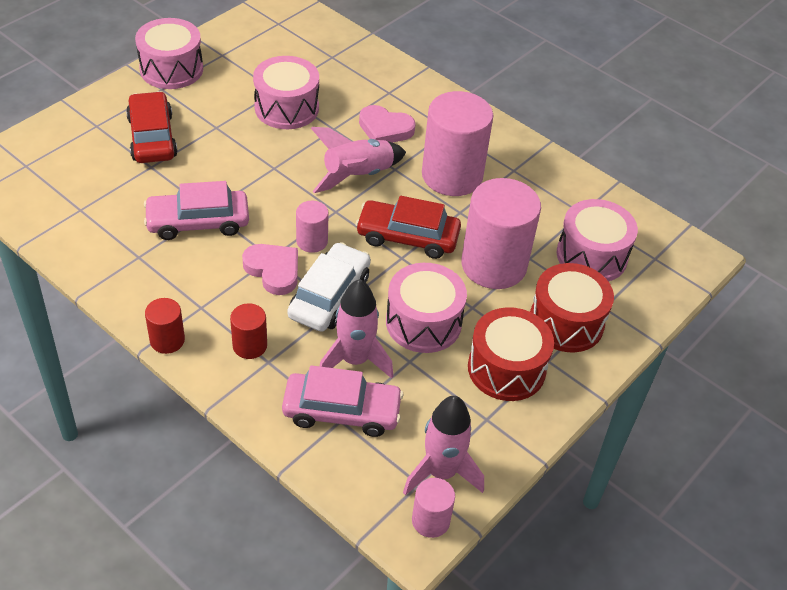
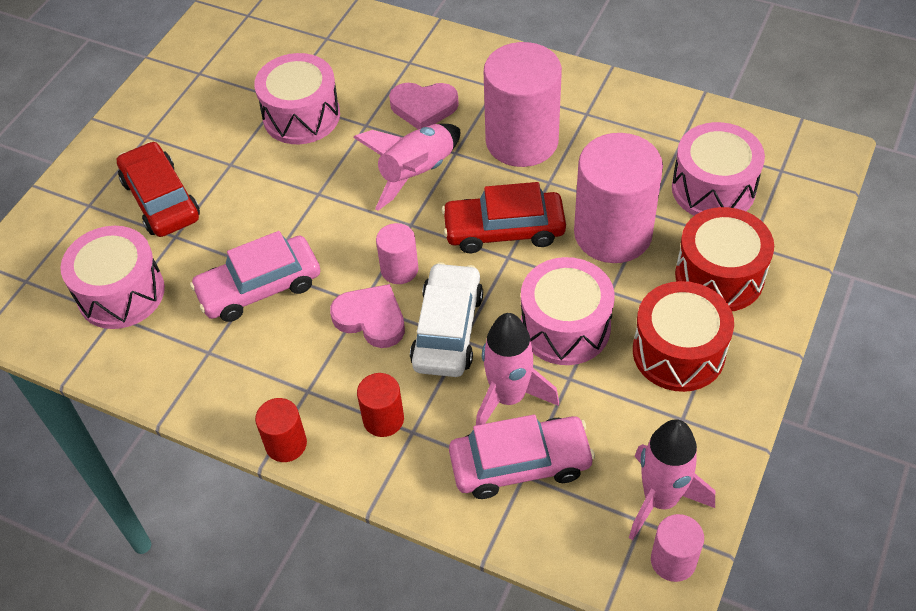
camera: 10 degrees left, 5 degrees up
pink drum [135,18,203,89] -> pink drum moved to [60,226,165,329]

